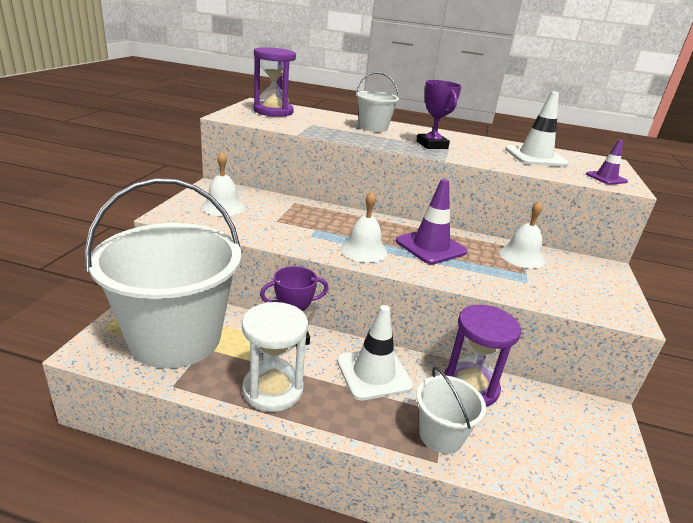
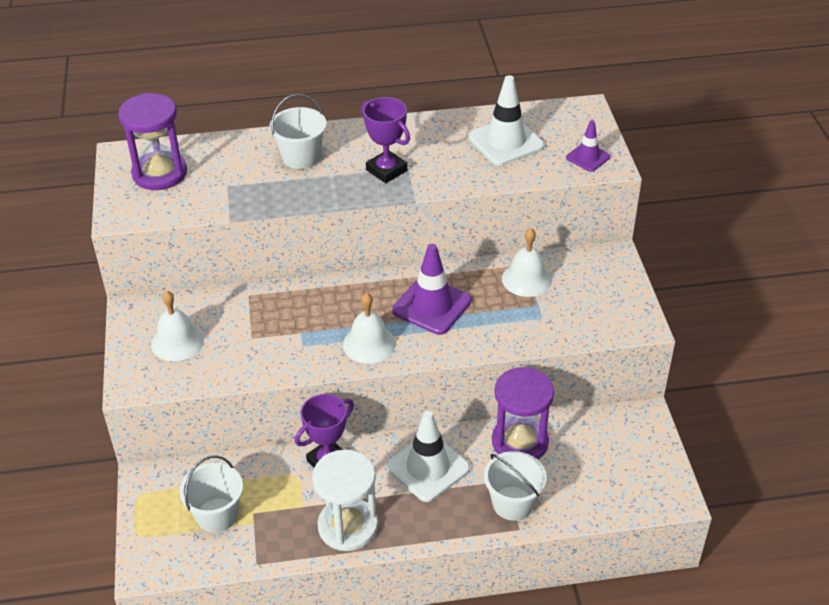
camera: 20 degrees left, 15 degrees up
white bucket [85,178,241,368] -> white bucket [180,456,243,533], size x0.43

